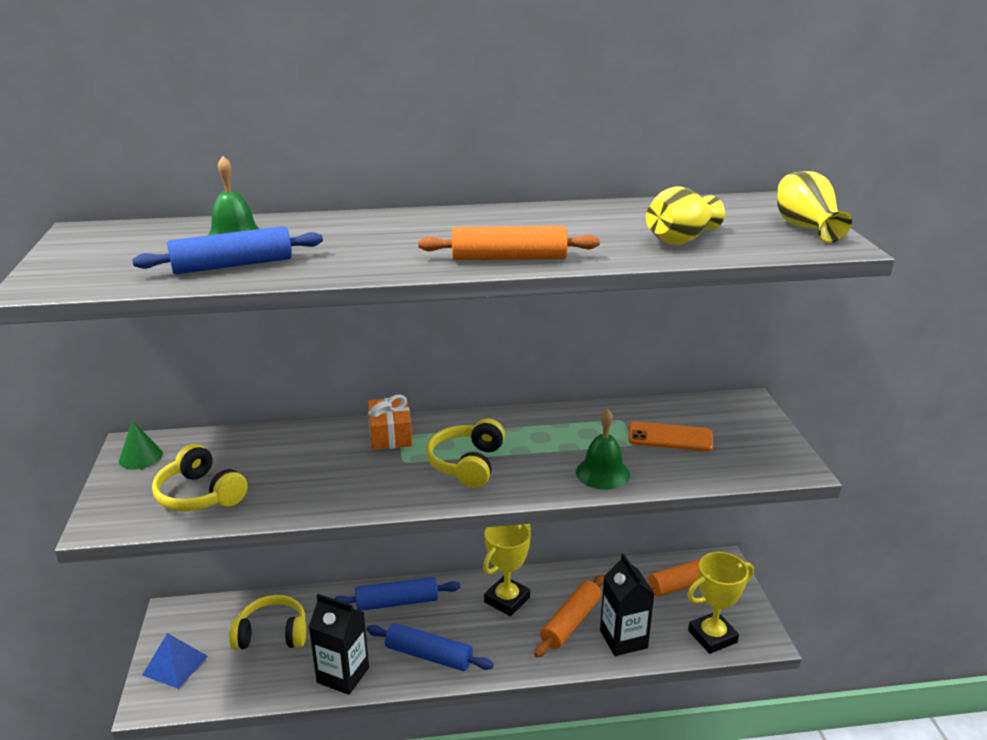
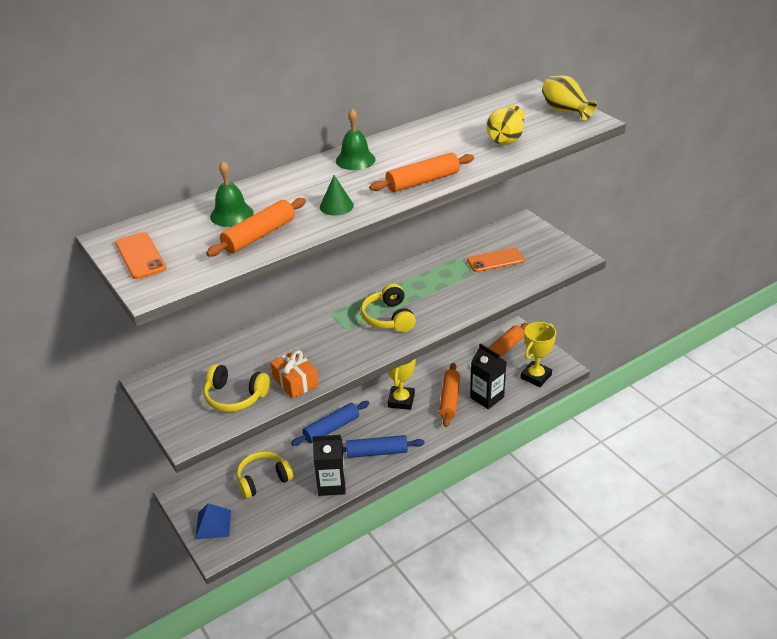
camera: 25 degrees left, 10 degrees up
green cone [119,420,163,469] -> green cone moved to [320,175,354,215]
blue rolling pin [132,226,323,274] -> orange rolling pin [206,198,306,257]
orange gift [368,395,412,450] -> orange gift moved to [271,350,319,398]
green bell [576,409,630,490] -> green bell moved to [336,109,375,170]
none -> orange phone [115,232,166,279]

